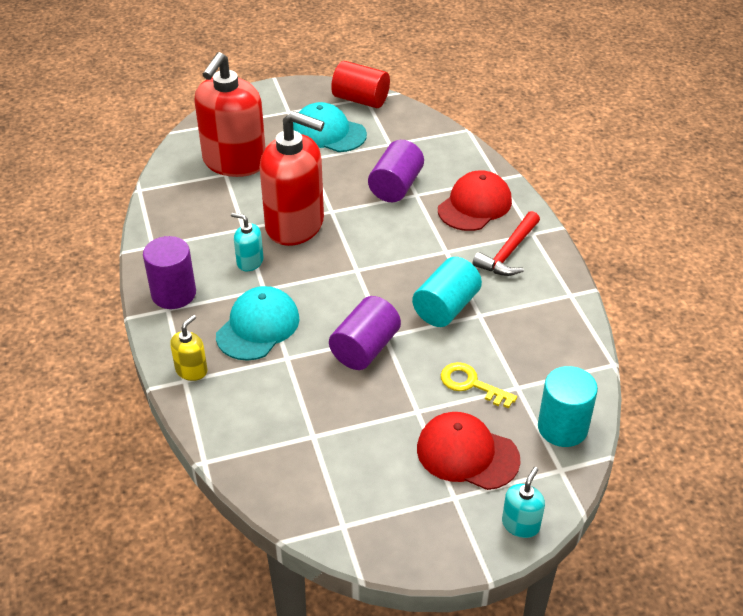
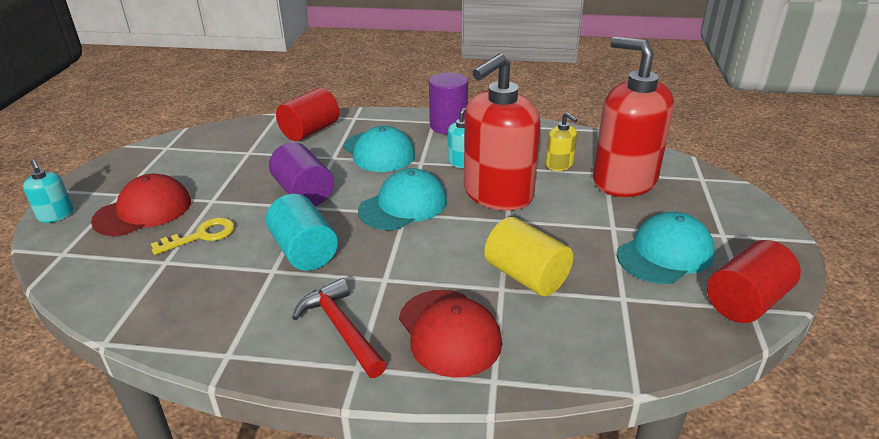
camera: 115 degrees right, 10 degrees down
yellow soap dispenser [170,315,207,381] -> yellow soap dispenser moved to [546,112,578,171]
purple cylinder [368,140,424,202] -> yellow cylinder [484,217,573,296]
turquoise cylinder [538,366,598,447] -> none
none -> red cylinder [276,88,339,141]
none -> turquoise cap [358,168,447,230]

